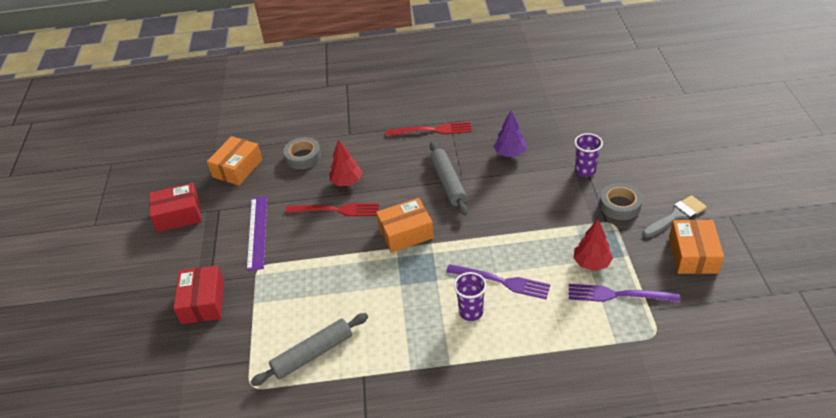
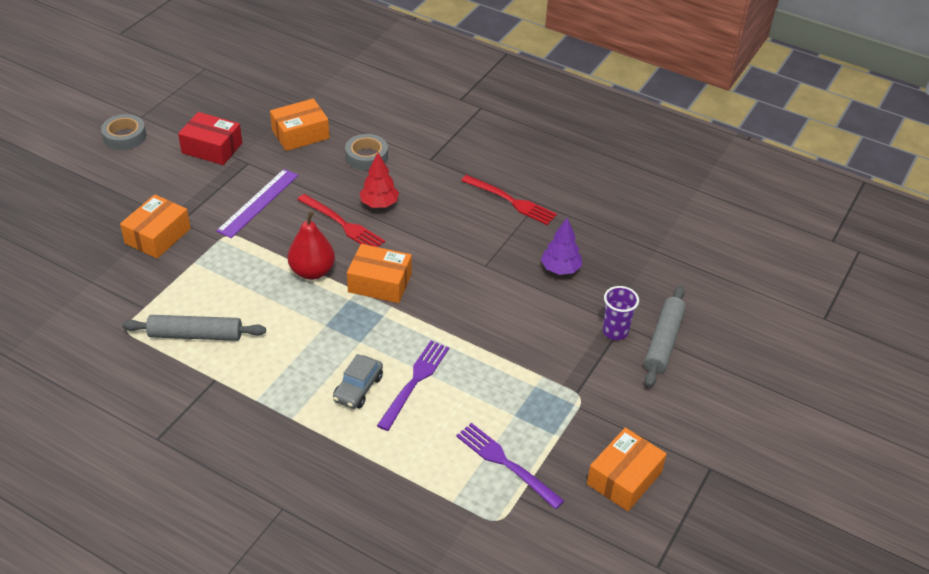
camera: 30 degrees right, 0 degrees up
red box [173,265,224,324] -> orange box [120,194,191,259]
grey rolling pin [430,142,468,215] -> grey rolling pin moved to [644,286,686,387]
purple fork [446,264,551,299] -> purple fork turned 120 degrees counterclockwise [377,341,449,431]
purple cup [454,272,487,321] -> grey car [333,354,383,409]
red tree [573,219,613,271] -> none
grey tape [600,183,643,220] -> grey tape moved to [101,114,146,150]
grey brush [642,195,707,238] -> none
none -> red pear [288,211,335,280]

